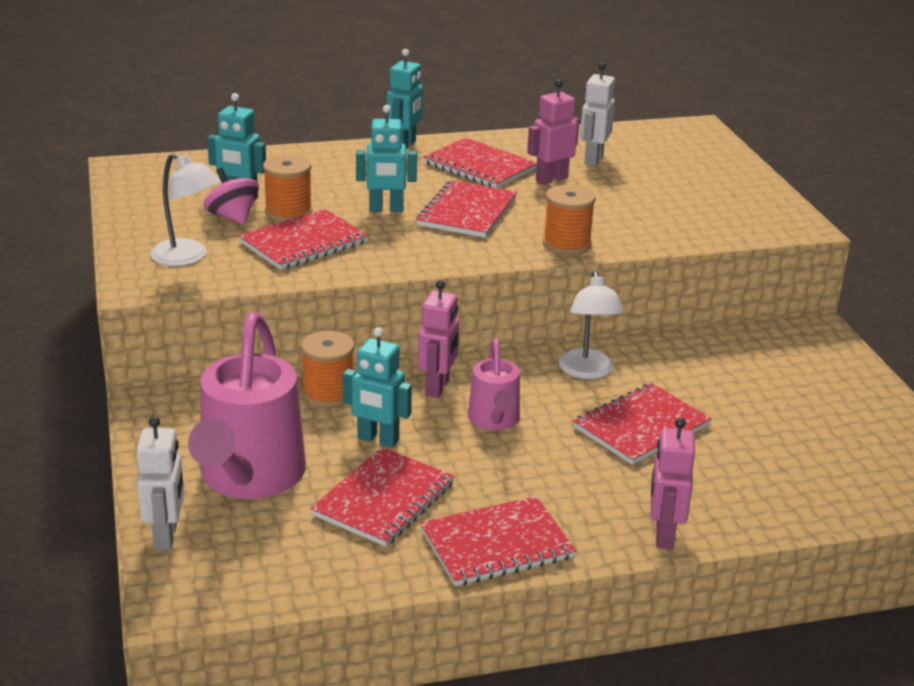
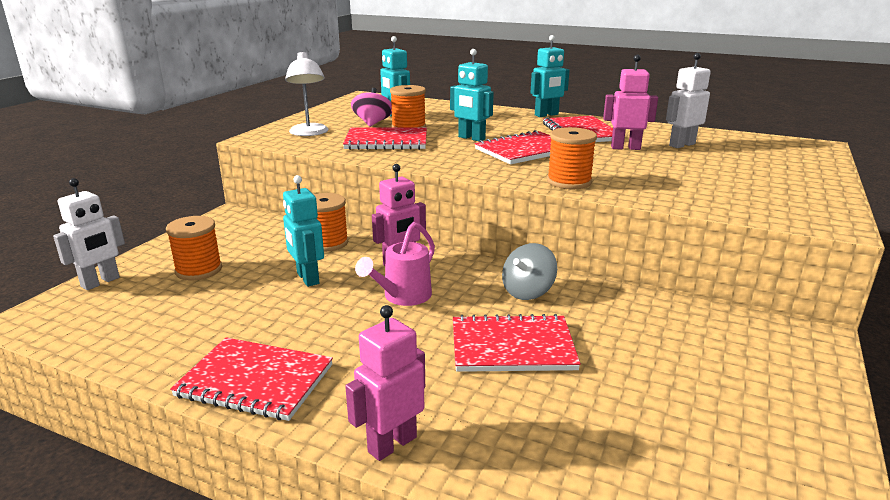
camera: 40 degrees right, 5 degrees down
pink watering can [188,312,306,499] -> orange spool [166,216,222,281]
red notebook [310,447,455,547] -> none
white lamp [559,270,624,379] -> grey spinning top [502,243,557,300]

